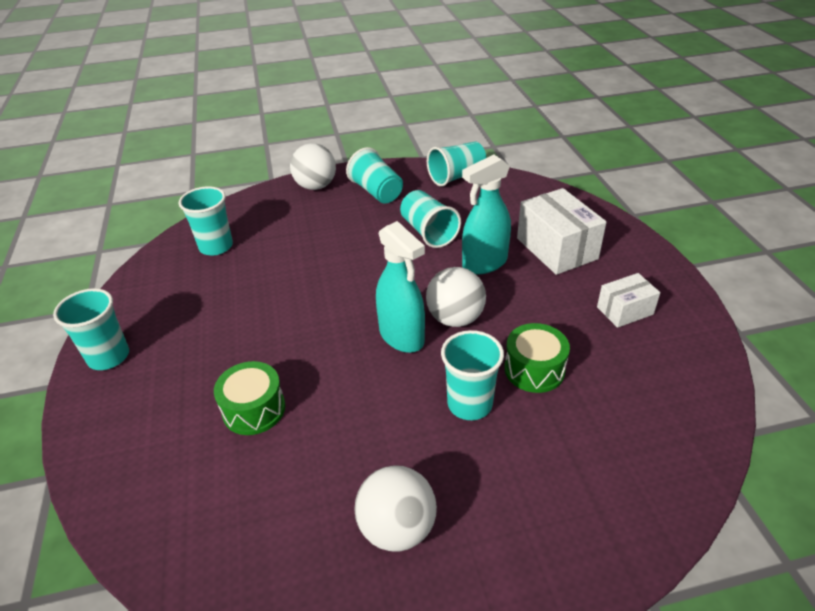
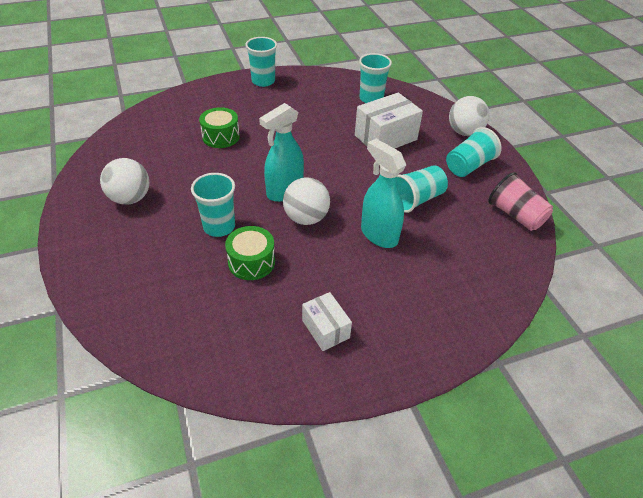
camera: 80 degrees right, 5 degrees up
turquoise cup [427,142,486,186] -> pink cup [488,172,553,231]
white box [517,188,607,275] -> white box moved to [355,93,423,149]

